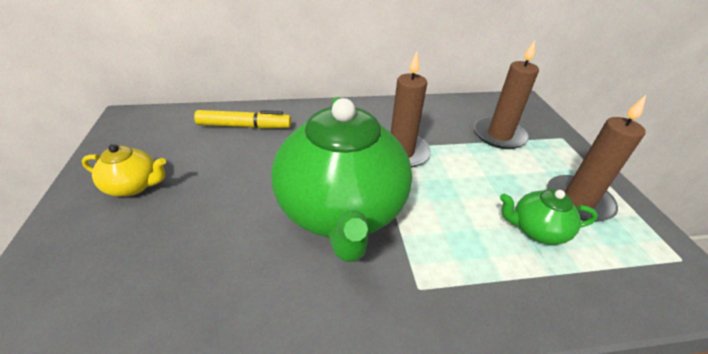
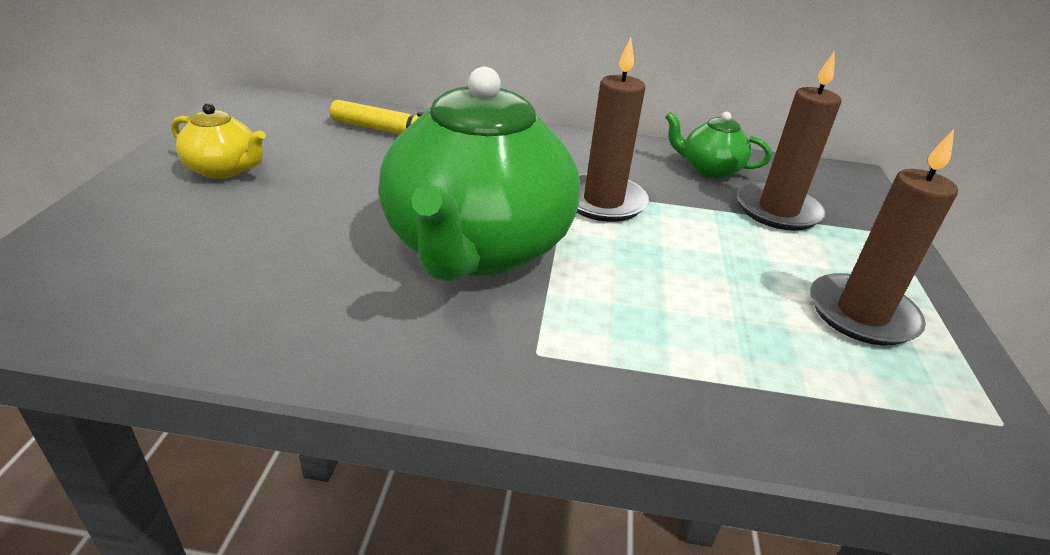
camera: 15 degrees right, 5 degrees down
green teapot [500,189,598,245] -> green teapot moved to [665,112,772,178]

